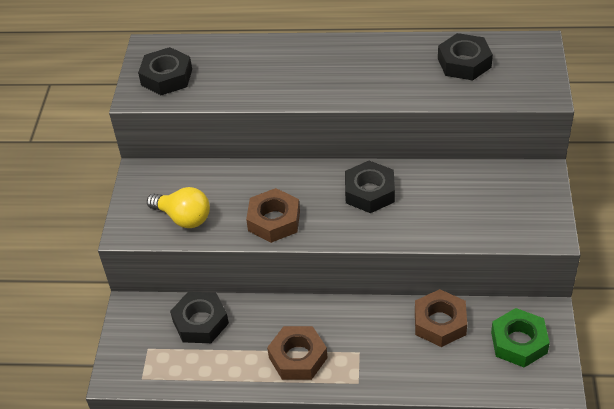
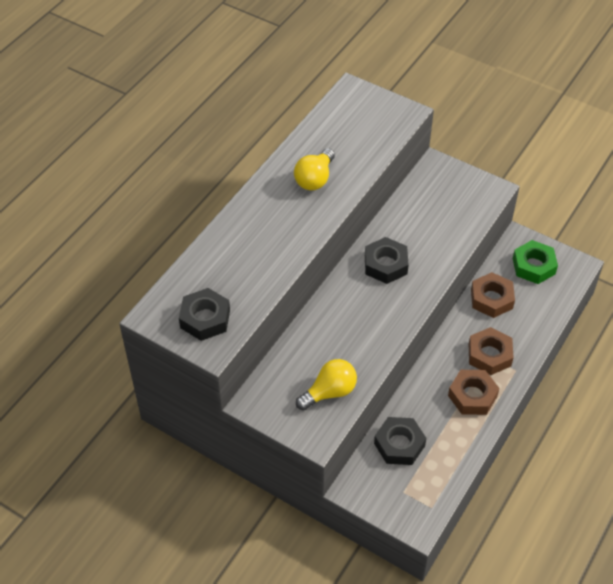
camera: 65 degrees left, 5 degrees up
brown nut [246,188,300,243] -> brown nut moved to [469,327,514,375]
black nut [438,33,493,80] -> none
none -> yellow light bulb [294,148,335,191]

